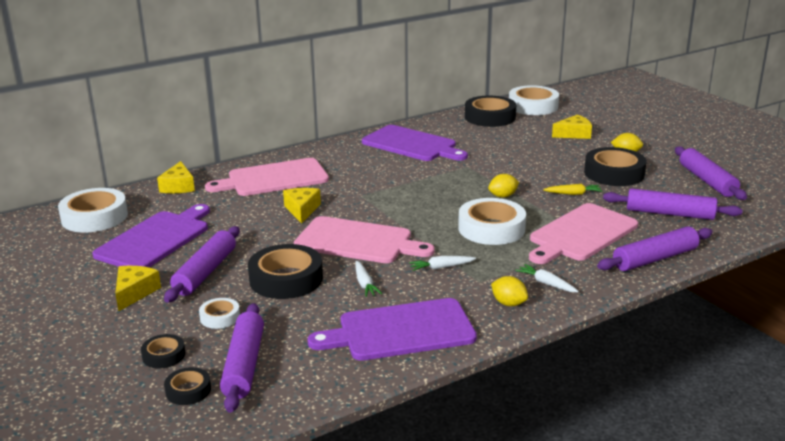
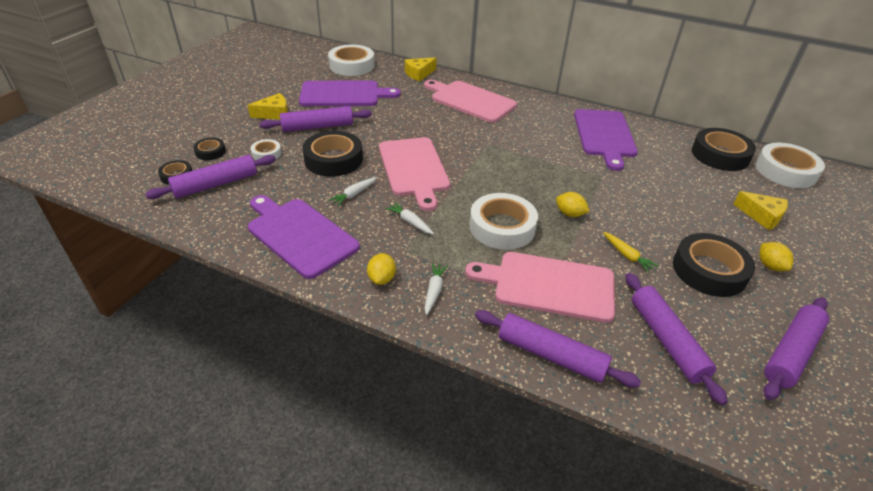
camera: 55 degrees right, 15 degrees up
yellow cheese [283,188,321,224] -> none

